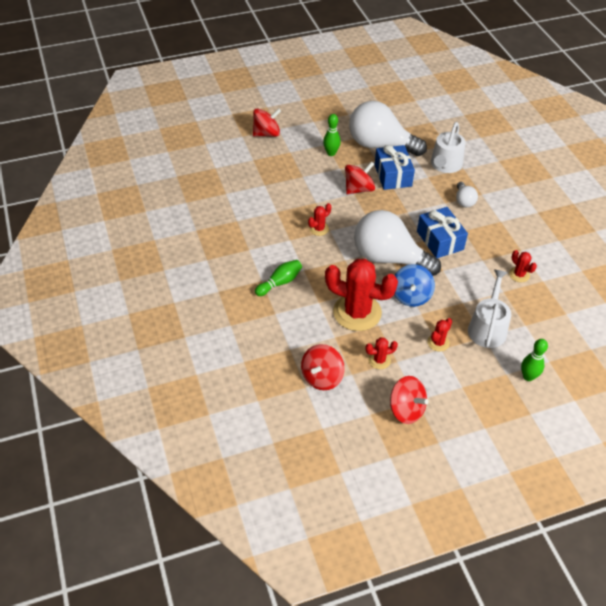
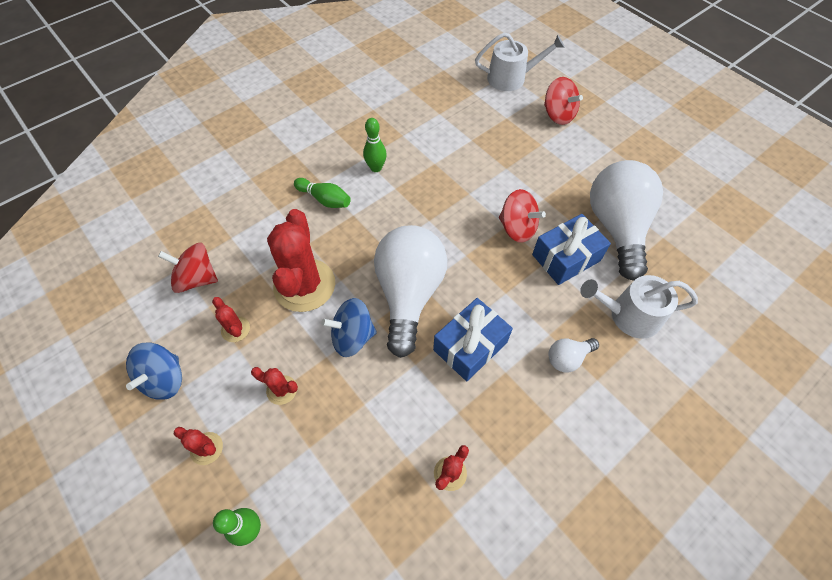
camera: 70 degrees right, 10 degrees up
red cactus [308,203,331,236] -> red cactus moved to [174,427,223,465]
green bowling pin [323,114,341,156] -> green bowling pin moved to [363,118,387,172]
red spinning top [390,376,429,424] -> blue spinning top [126,343,182,400]
white watering can [468,270,511,348] -> white watering can moved to [475,33,565,91]

